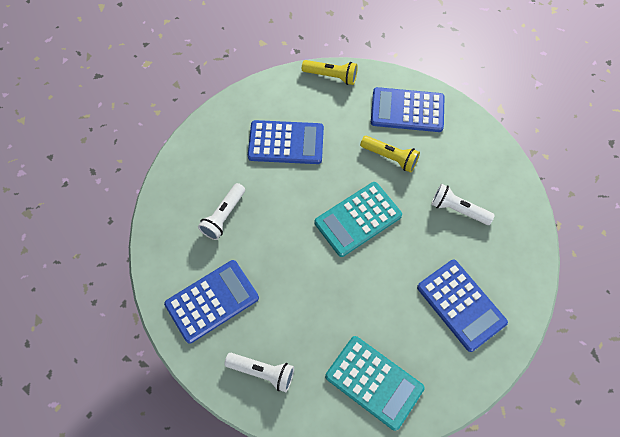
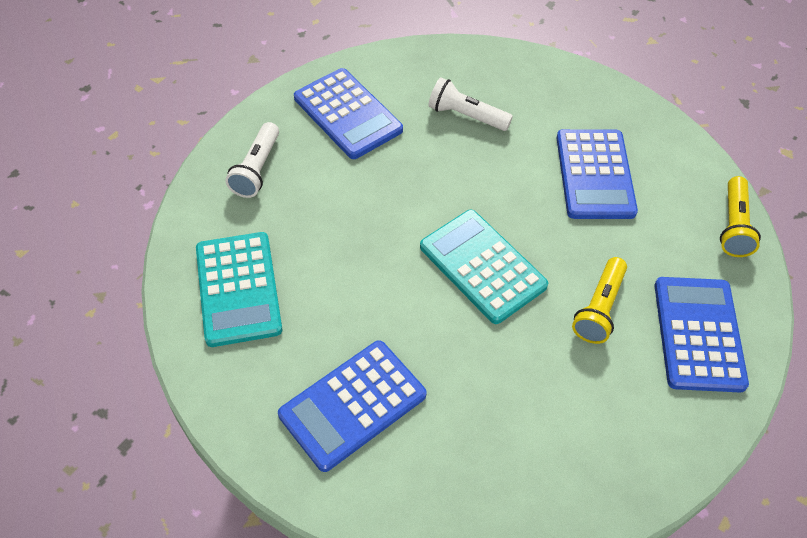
camera: 85 degrees right, 10 degrees down
turquoise calculator [325,336,425,431] -> turquoise calculator turned 45 degrees counterclockwise [196,232,282,347]
white flashlight [431,184,495,225] -> none

